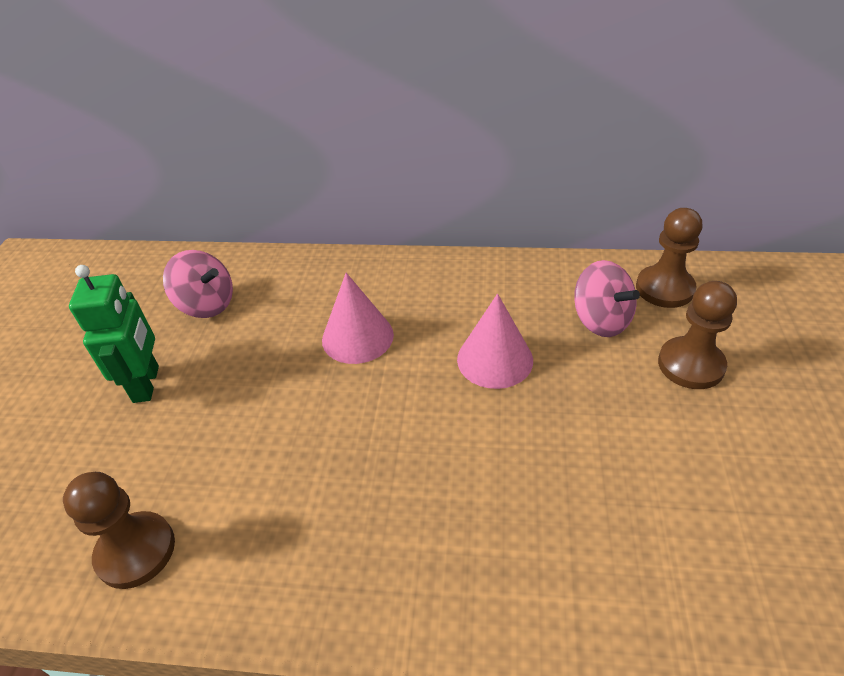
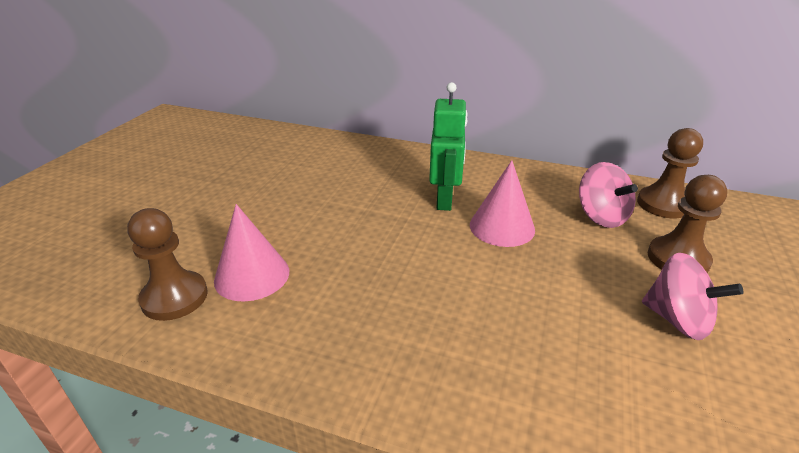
camera: 10 degrees right, 10 degrees down
green robot [69,265,159,403] -> green robot moved to [429,82,468,211]
pink spinning top [163,250,233,318] -> pink spinning top moved to [642,253,744,340]
pink cone [322,273,394,364] -> pink cone moved to [214,204,289,302]

